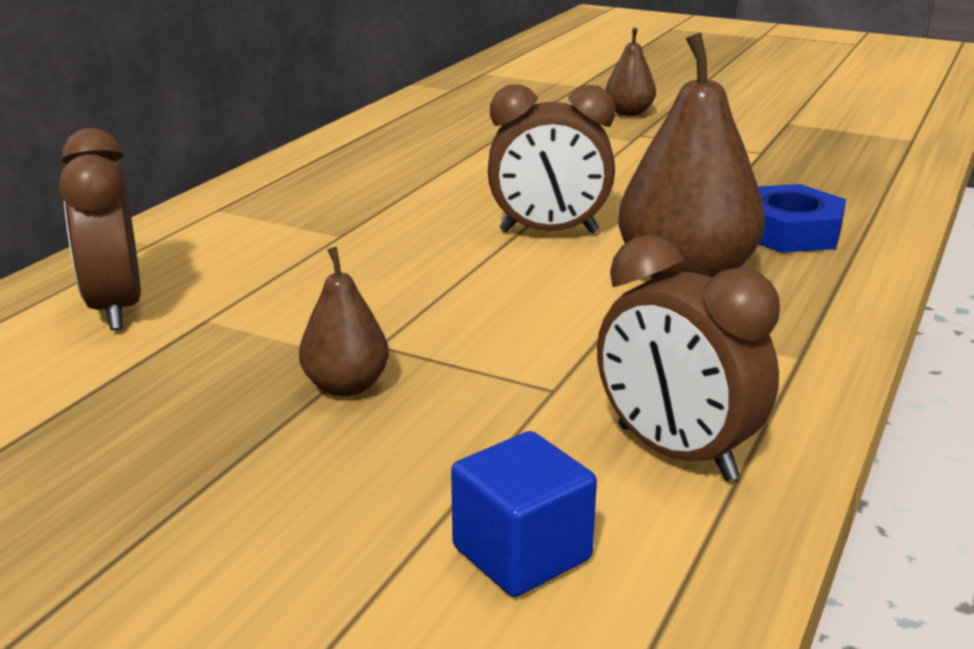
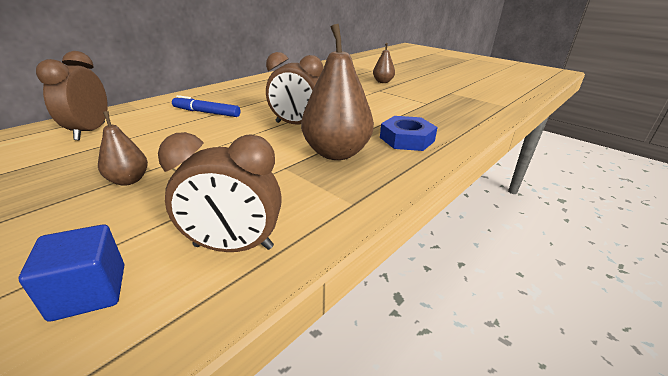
camera: 15 degrees right, 5 degrees up
brown clock [597,235,780,481] -> brown clock turned 60 degrees counterclockwise [158,132,282,252]
none -> blue marker [172,95,240,117]

